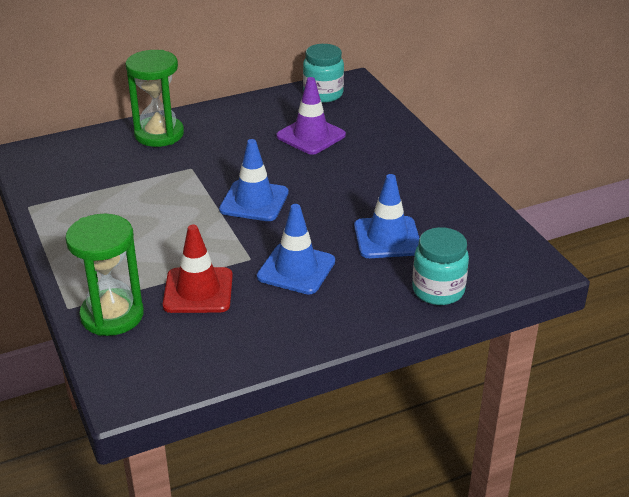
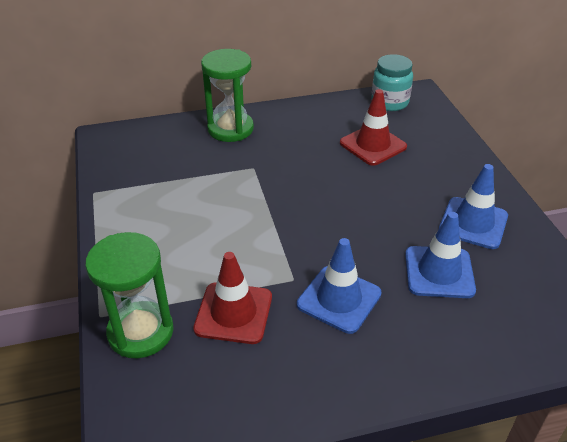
camera: 10 degrees right, 5 degrees up
blue traffic cone [219,139,289,221] -> blue traffic cone moved to [439,164,508,249]
purple traffic cone [276,77,346,155] -> red traffic cone [340,89,407,166]
turquoise jar [412,227,469,305] -> none

